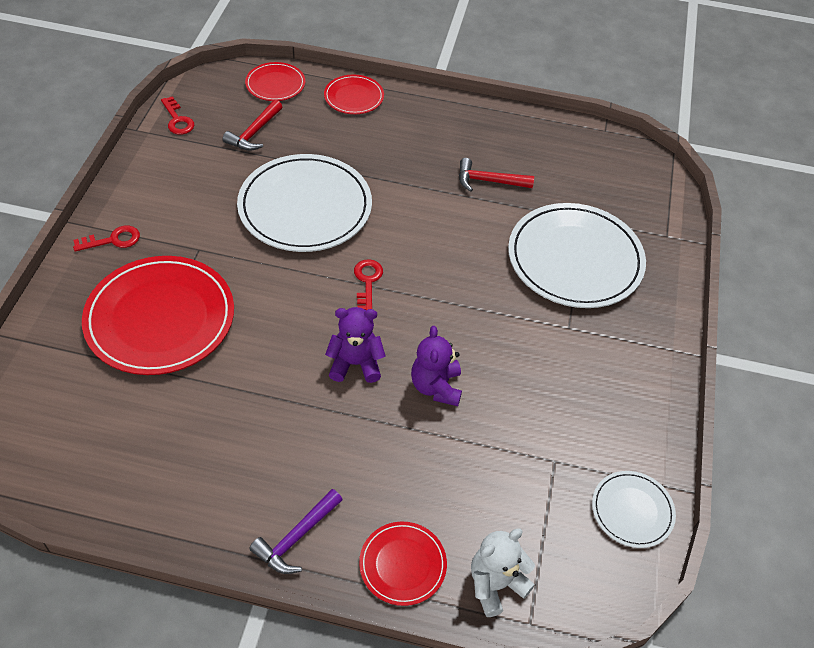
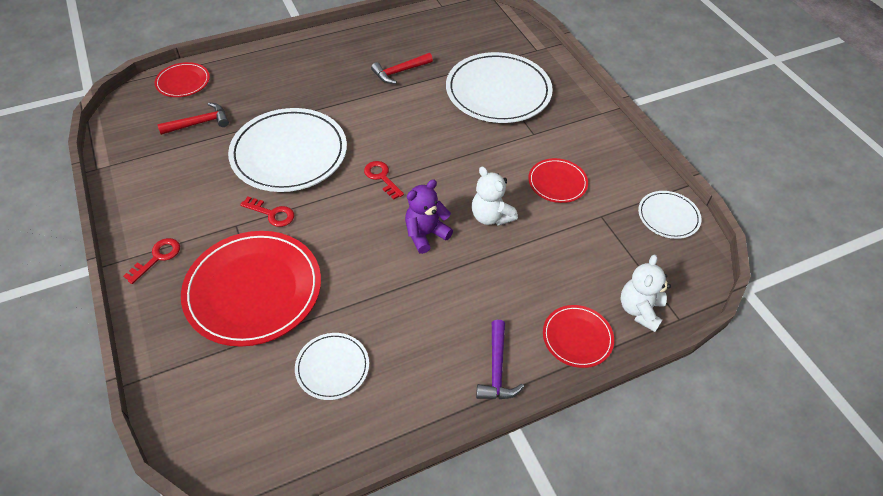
camera: 35 degrees left, 0 degrees up
red key [161,96,195,135] -> red key moved to [240,197,294,227]
red hammer [223,100,282,151] -> red hammer turned 105 degrees counterclockwise [157,103,229,135]
red plate [324,75,384,114] -> red plate moved to [528,158,588,203]
purple teddy bear [411,326,462,406] -> white teddy bear [472,166,518,226]
none -> white plate [295,333,369,400]

